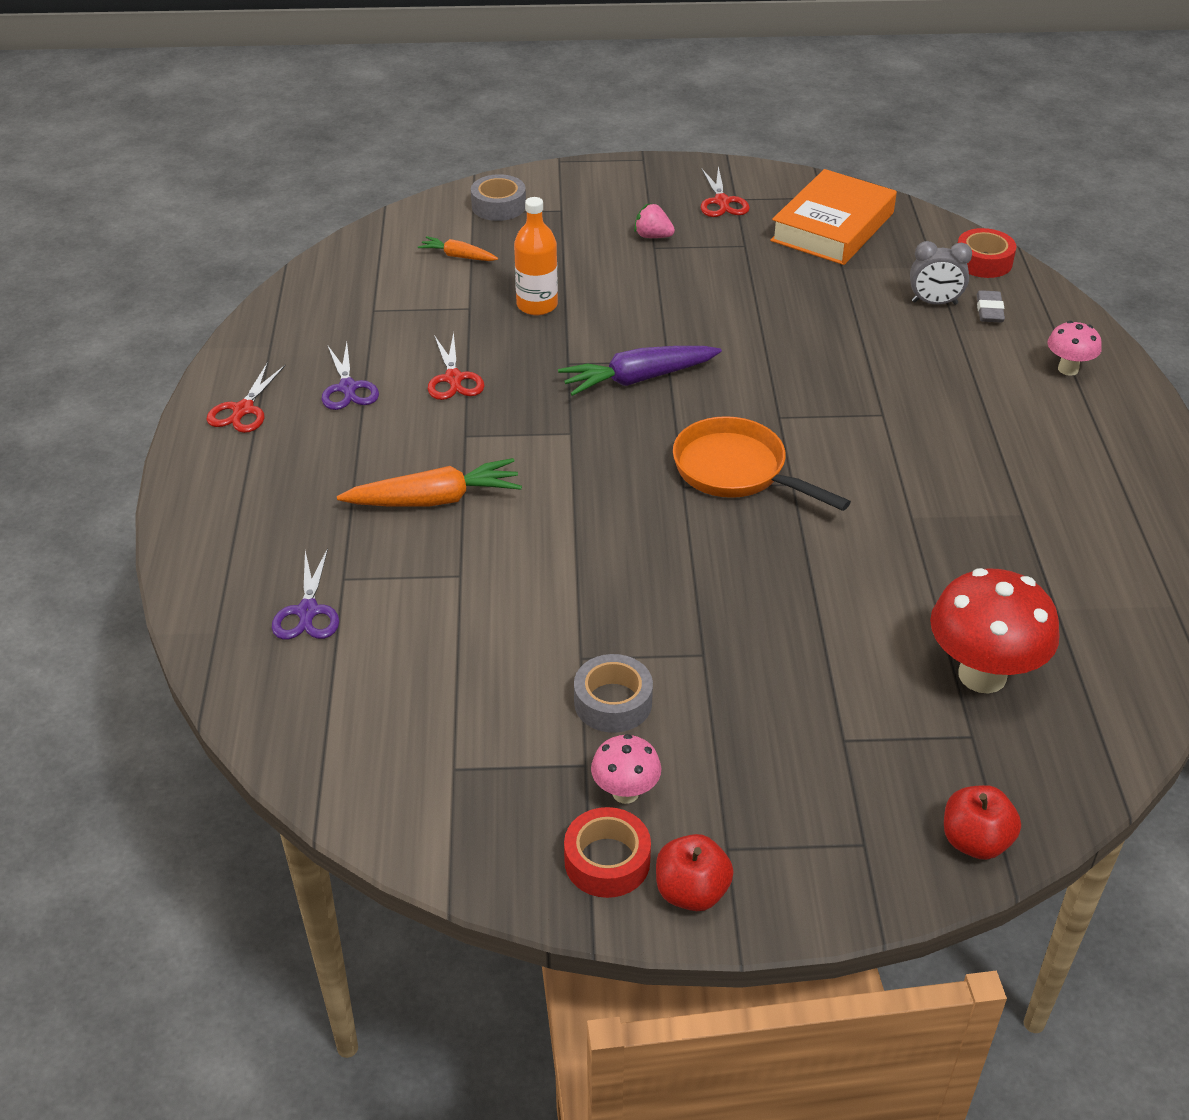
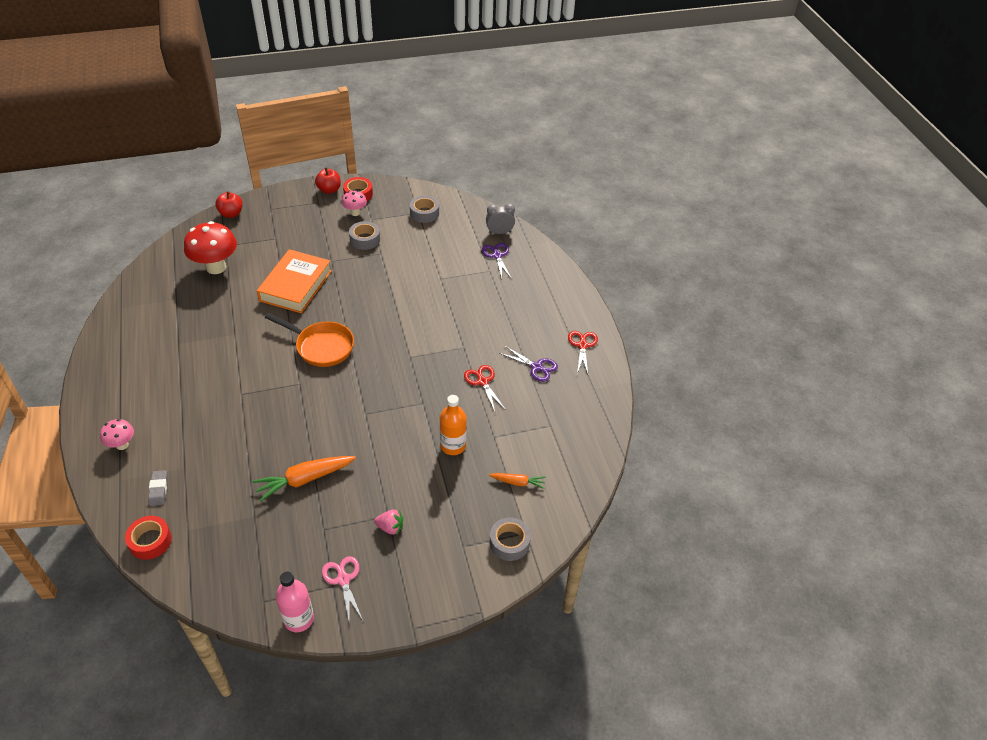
camera: 165 degrees right, 5 degrees up
purple scissors [321,342,379,410] -> purple scissors turned 150 degrees clockwise [499,346,558,382]
orange carrot [337,458,522,507] -> orange carrot moved to [253,456,356,502]
purple carrot [558,346,722,396] -> none
red scissors [701,166,750,217] -> pink scissors [322,556,363,625]
orange book [770,169,897,265] -> orange book moved to [257,249,332,313]
grey clock [910,241,972,305] -> grey clock moved to [486,203,515,234]
none -> pink bottle [276,572,314,632]
none -> grey tape [410,196,439,223]

